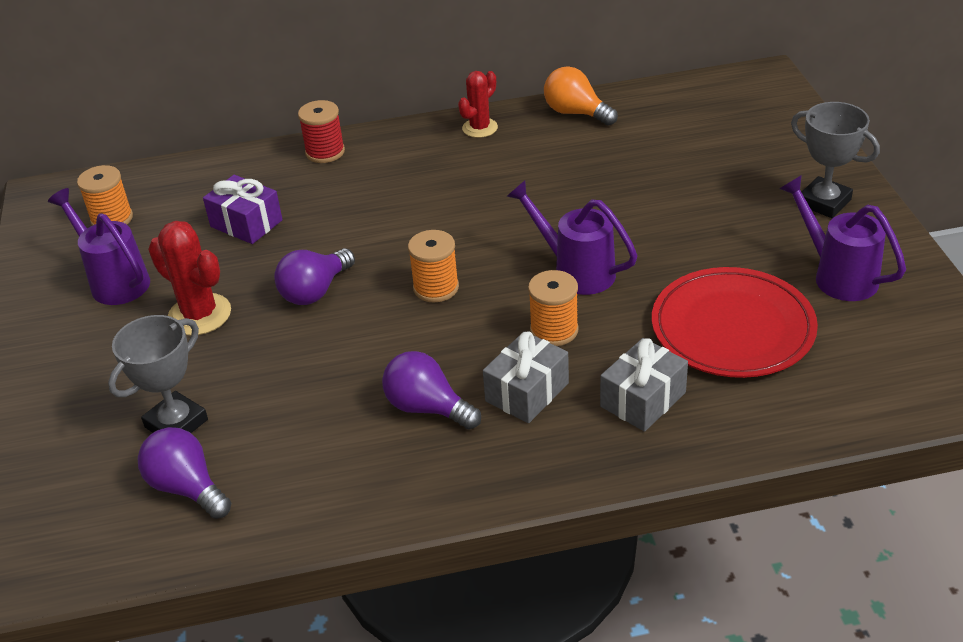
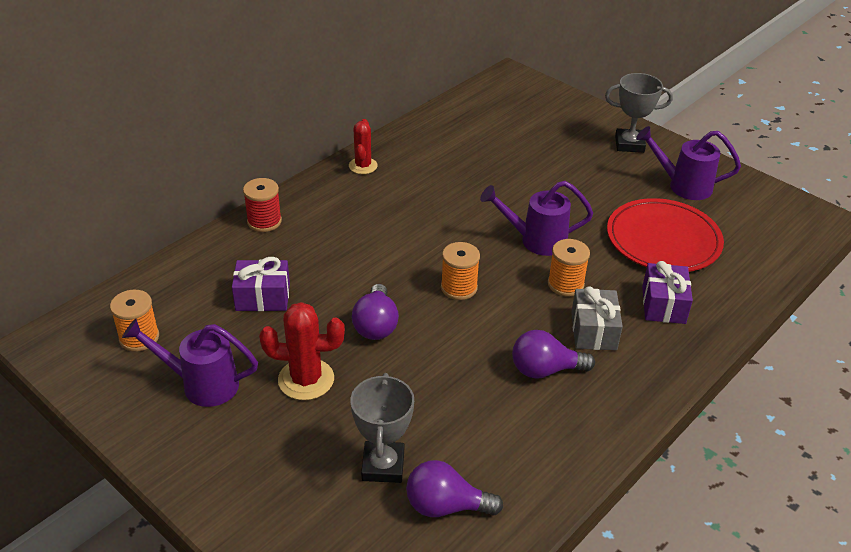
camera: 40 degrees left, 0 degrees up
orange light bulb [544,66,618,125] -> none
grey gift [600,338,688,432] -> purple gift [642,261,693,324]

